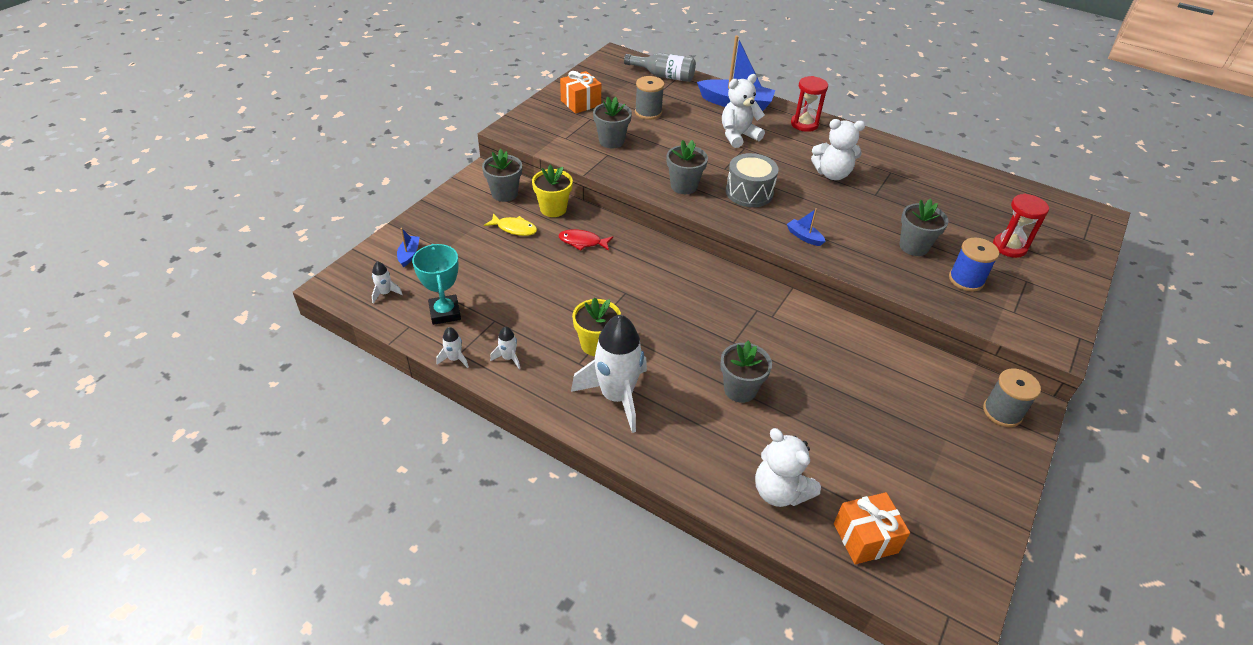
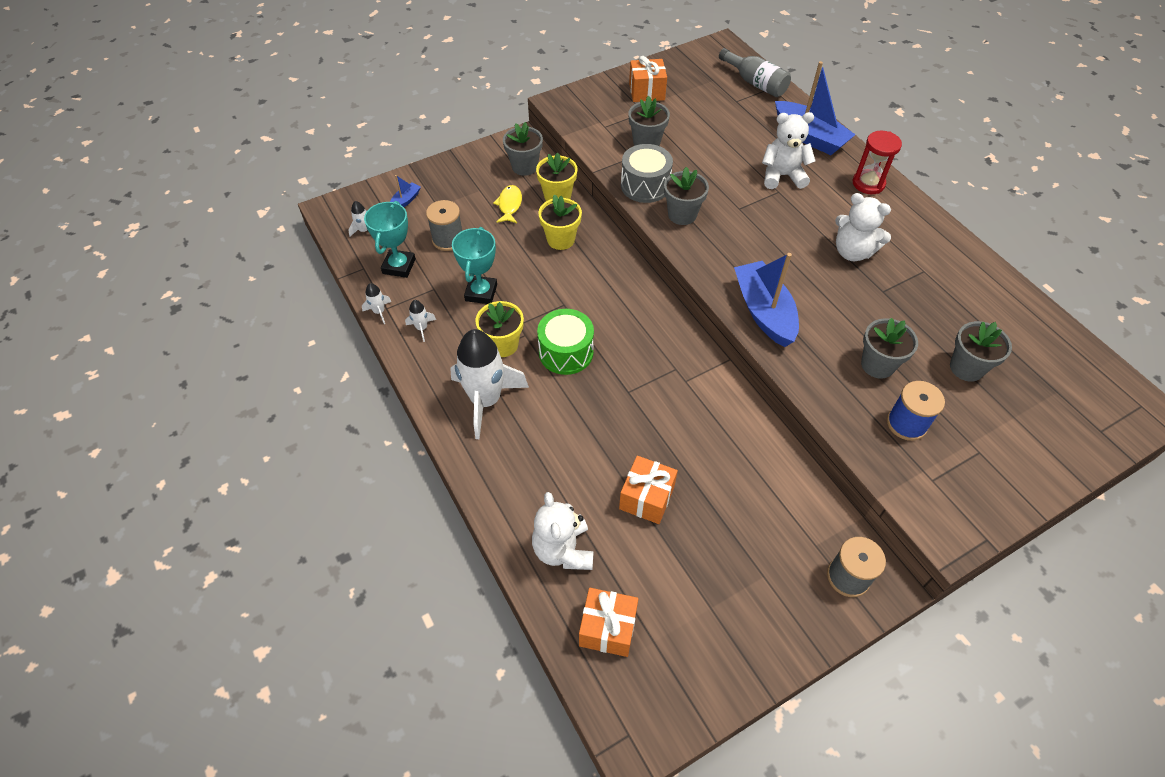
camera: 30 degrees right, 10 degrees up
yellow fish [484,213,537,236] -> yellow fish turned 135 degrees counterclockwise [493,185,522,223]
red fish [559,229,613,251] -> yellow flower pot [538,194,582,250]
grey spool [635,76,664,120] -> grey spool moved to [426,200,462,251]
grey flower pot [720,341,772,403] -> grey flower pot moved to [950,321,1012,382]
grey drum [726,153,779,207] -> grey drum moved to [621,144,673,203]
blue boat [787,208,826,246] -> blue boat [734,253,799,347], size x2.22
red hourglass [993,194,1049,258] -> none
none -> turquoise trophy [452,227,497,304]
none -> green drum [537,309,594,375]
none -> orange gift [619,456,678,524]

